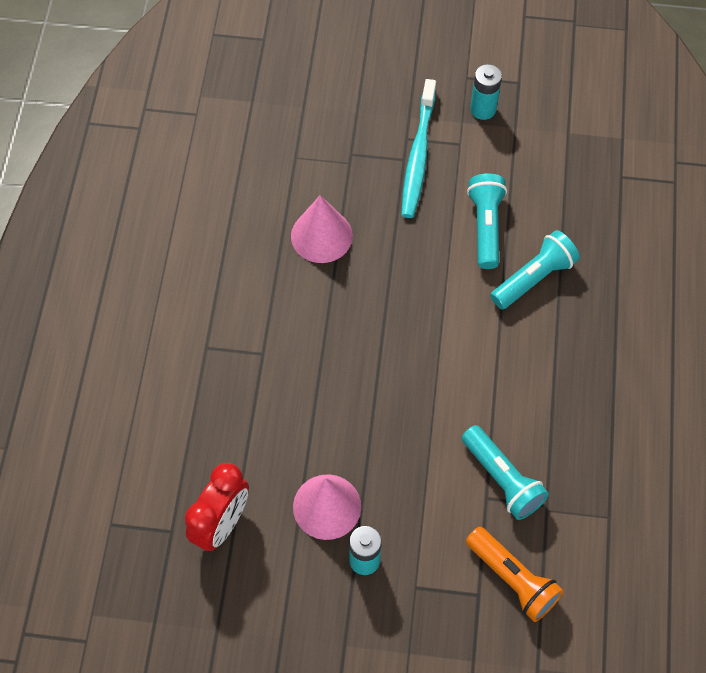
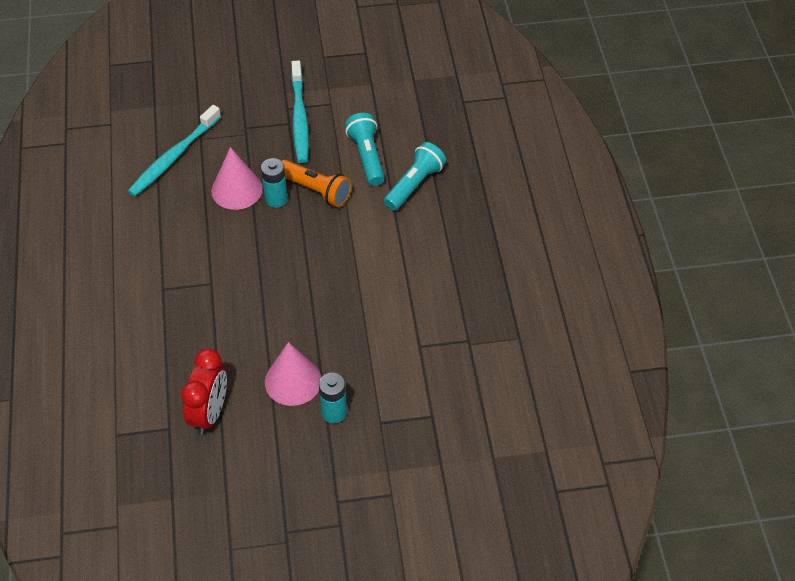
camera: 15 degrees left, 10 degrees down
turquoise flashlight [462,425,549,520] -> none
orange flashlight [466,527,564,622] -> orange flashlight moved to [282,160,352,207]
turquoise battery [470,64,502,120] -> turquoise battery moved to [261,158,288,208]
none -> turquoise toothbrush [128,105,221,196]

